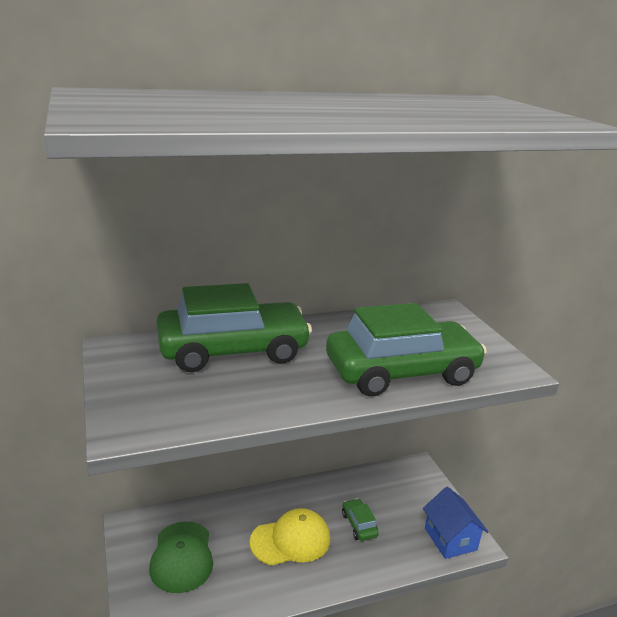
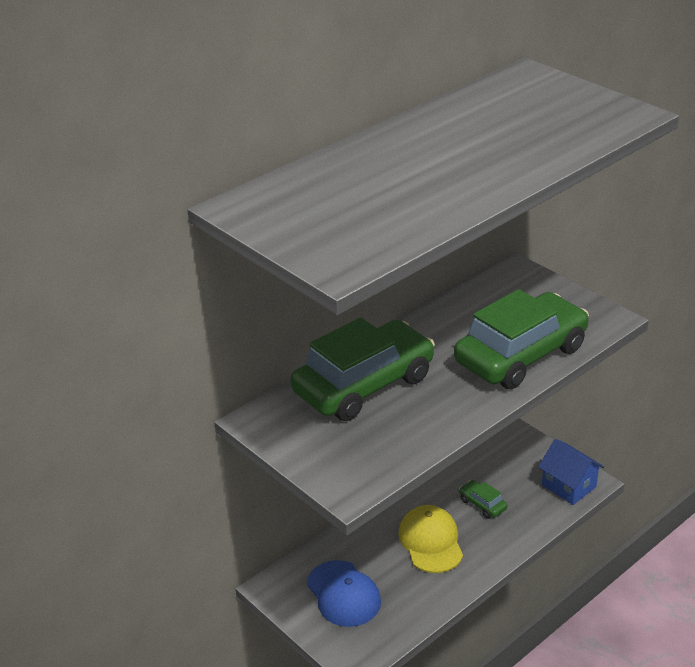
camera: 20 degrees left, 10 degrees up
green cap [149,522,213,593] -> blue cap [307,560,381,627]
yellow cap [250,508,330,565] -> yellow cap turned 60 degrees counterclockwise [398,505,463,573]

